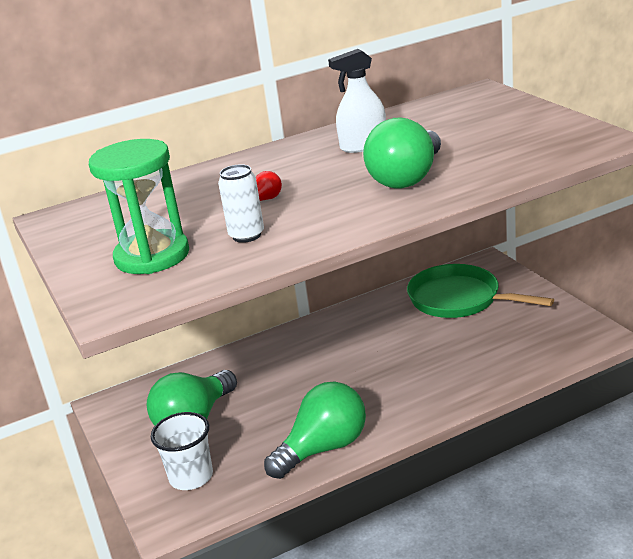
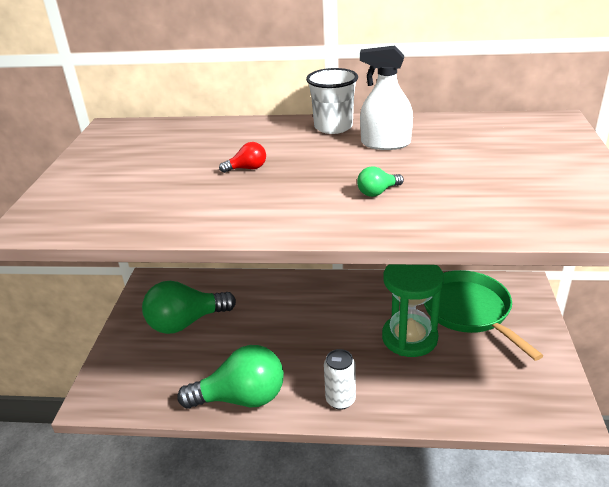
camera: 30 degrees right, 5 degrees up
green hourglass [89,139,189,274] -> green hourglass moved to [382,264,444,357]
white cup [151,412,213,490] -> white cup moved to [306,68,358,134]
white can [218,164,264,243] -> white can moved to [324,349,356,410]
green light bulb [363,117,441,189] -> green light bulb [357,166,404,197], size x0.42

